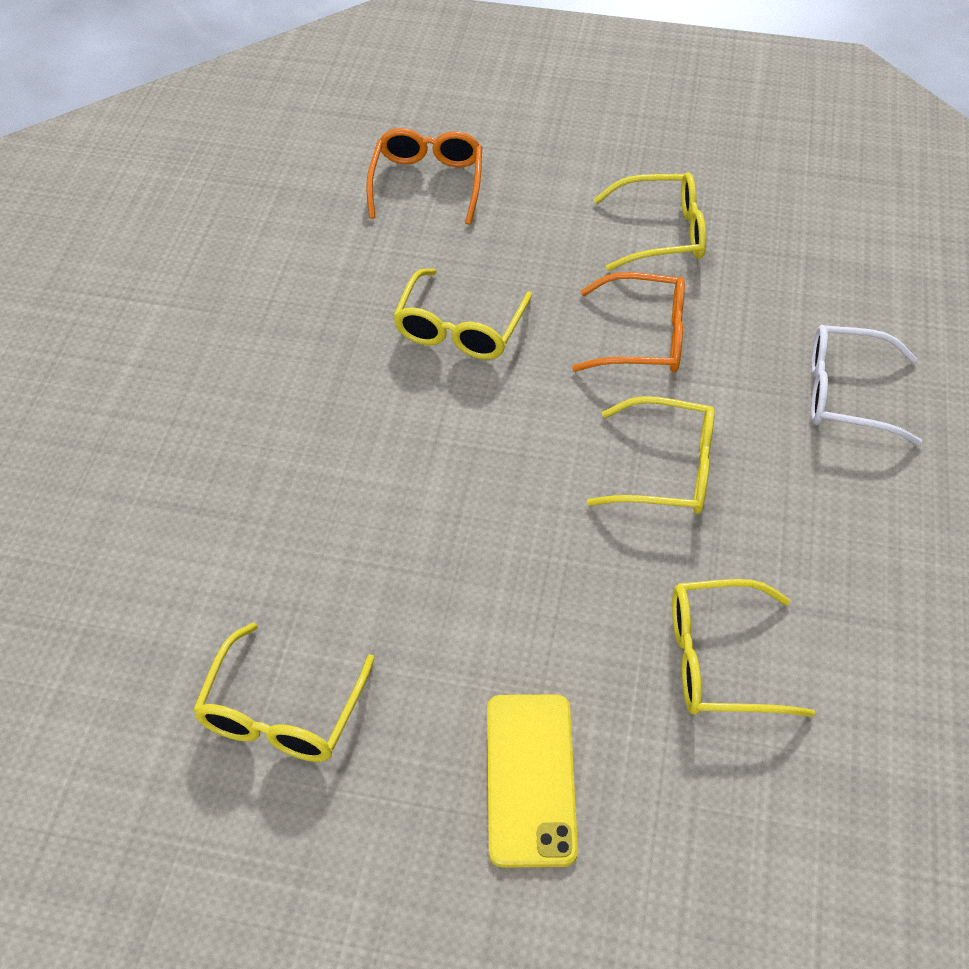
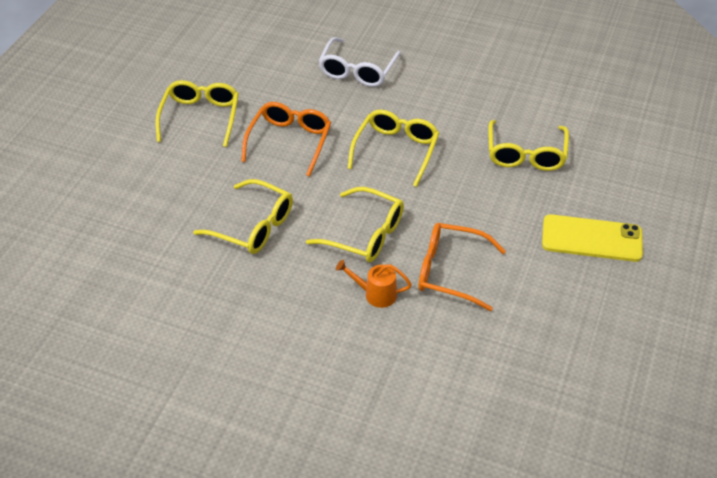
camera: 80 degrees left, 5 degrees down
yellow glasses [193,623,375,762] -> yellow glasses moved to [306,187,404,262]
orange glasses [366,128,482,225] -> orange glasses moved to [419,223,506,311]
none -> orange watering can [336,260,412,308]

